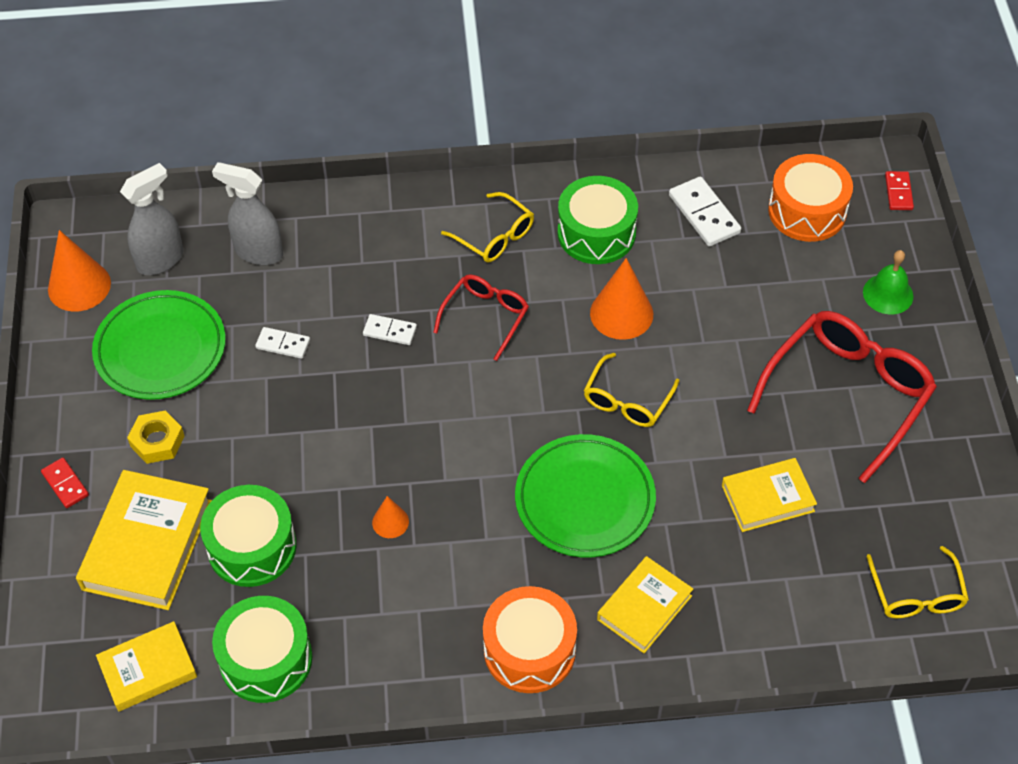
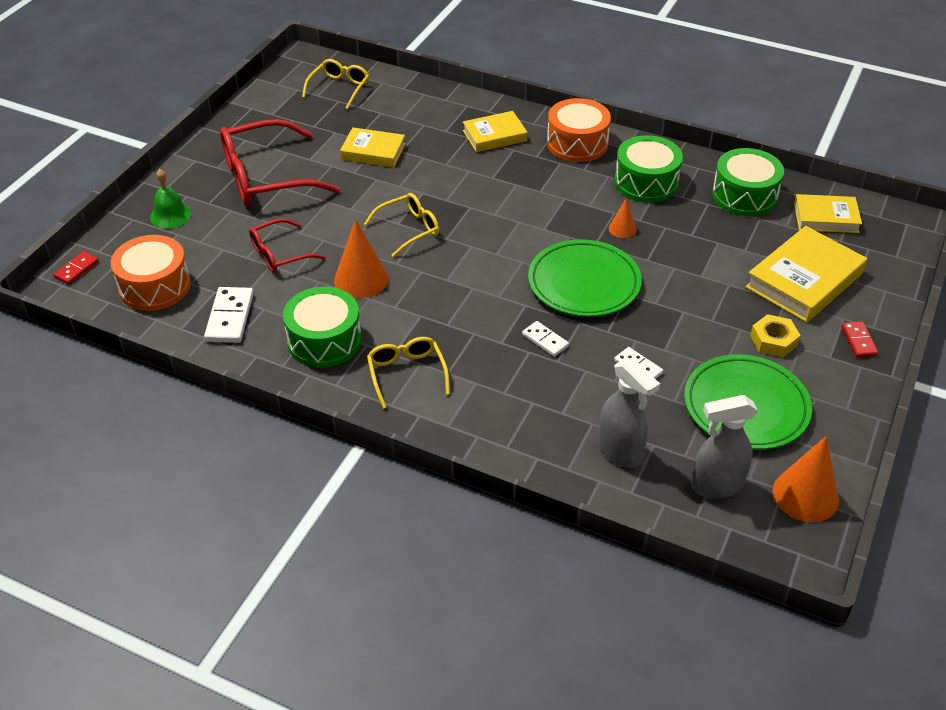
camera: 150 degrees left, 10 degrees down
green drum [200,485,297,587] -> green drum moved to [614,135,683,203]
red glasses [433,275,529,361] -> red glasses moved to [249,219,325,273]
green plate [515,434,656,558] -> green plate moved to [528,239,642,317]

